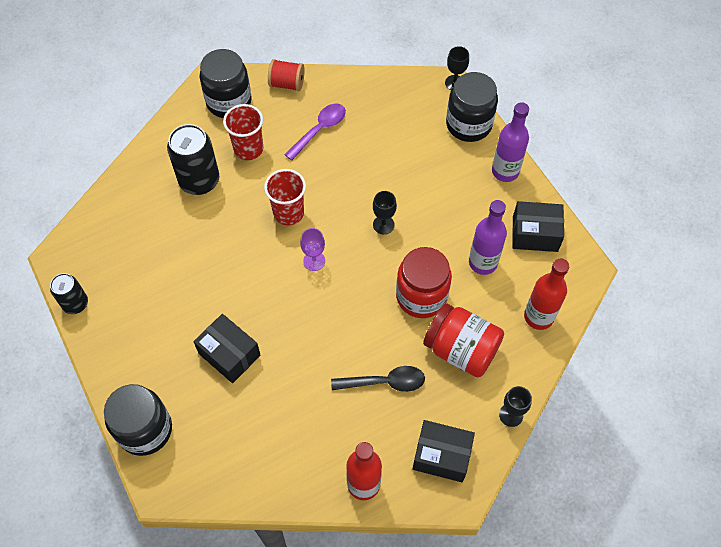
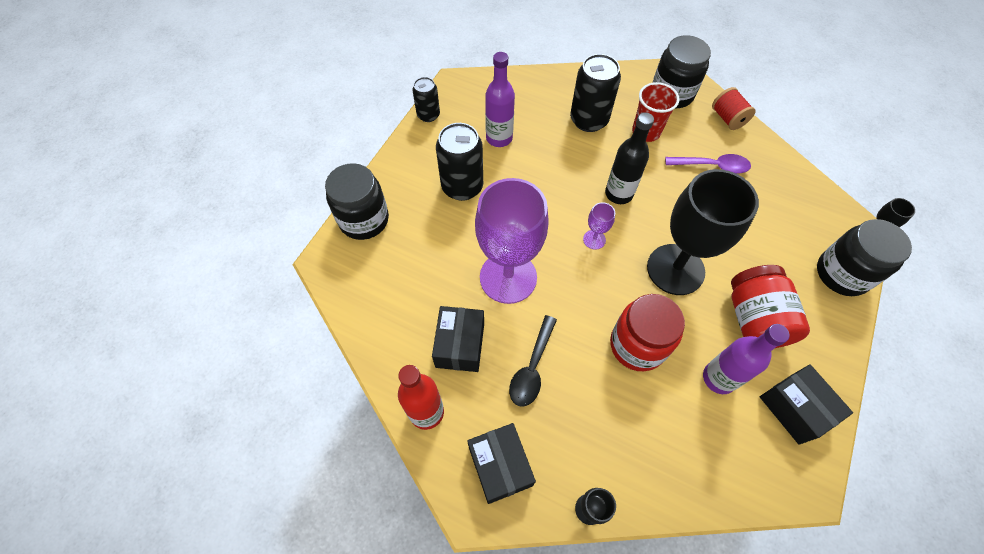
camera: 55 degrees right, 0 degrees up
black box [193,314,260,383] -> black box moved to [432,306,484,372]
red cup [264,169,306,225] -> black bottle [605,112,654,204]
black spoon [331,366,425,392] -> black spoon turned 60 degrees clockwise [509,315,557,407]
black goblet [373,191,397,234] -> black goblet [647,169,759,295], size x2.45
red jar [423,303,504,377] -> red jar moved to [731,265,810,348]
purple bottle [492,102,529,182] -> purple bottle moved to [485,52,515,147]
red bottle [524,259,569,330] -> none
none -> black can [436,123,483,201]
none -> purple goblet [475,178,549,304]

